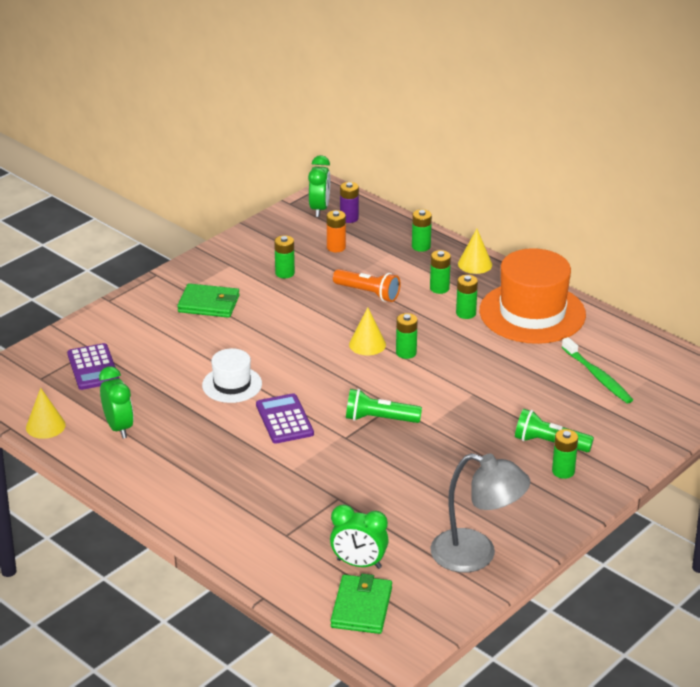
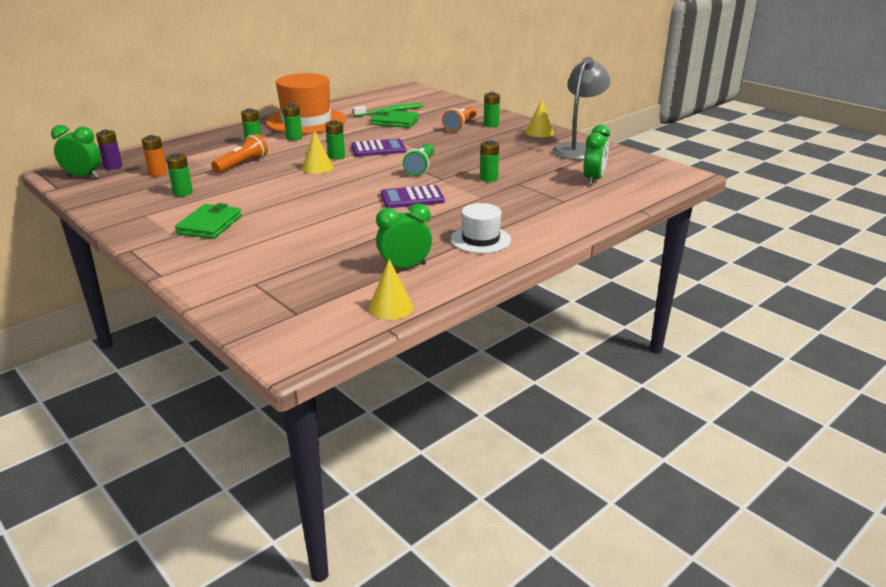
camera: 85 degrees left, 5 degrees down
purple calculator [67,343,119,390] -> purple calculator moved to [351,139,406,157]
white hat [202,348,262,403] -> white hat moved to [451,203,511,254]
green wallet [331,573,392,634] -> green wallet moved to [371,110,419,128]
green battery [412,209,432,252] -> green battery moved to [480,140,499,182]
yellow cone [458,229,492,274] -> yellow cone moved to [526,99,554,137]
green flashlight [515,409,594,452] -> orange flashlight [442,106,477,132]

